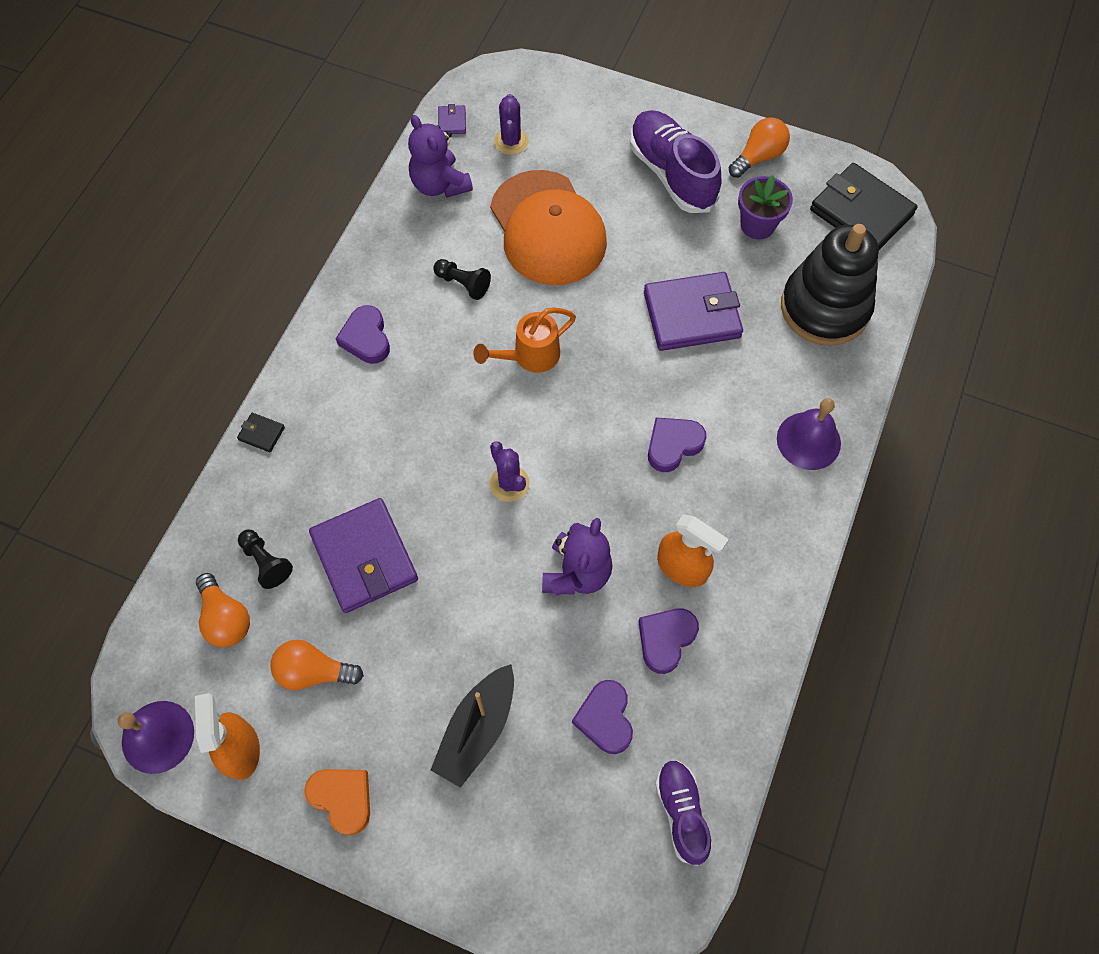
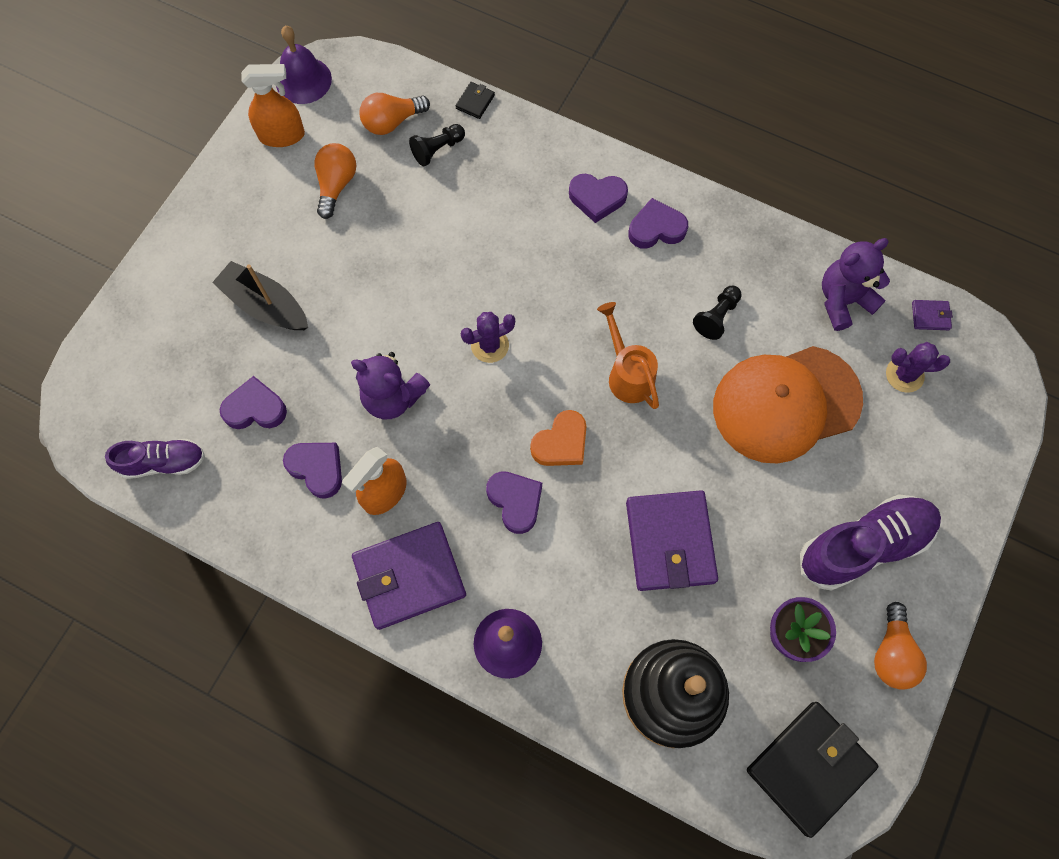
camera: 95 degrees right, 5 degrees up
black wallet [237,413,285,452] -> black wallet moved to [456,82,495,119]
orange heart [304,769,370,836] -> orange heart moved to [530,410,587,466]
purple wallet [309,498,418,613] -> purple wallet moved to [352,522,466,630]
orange light bulb [729,117,790,178] -> orange light bulb turned 45 degrees clockwise [874,602,927,690]
none -> purple heart [569,173,628,223]

